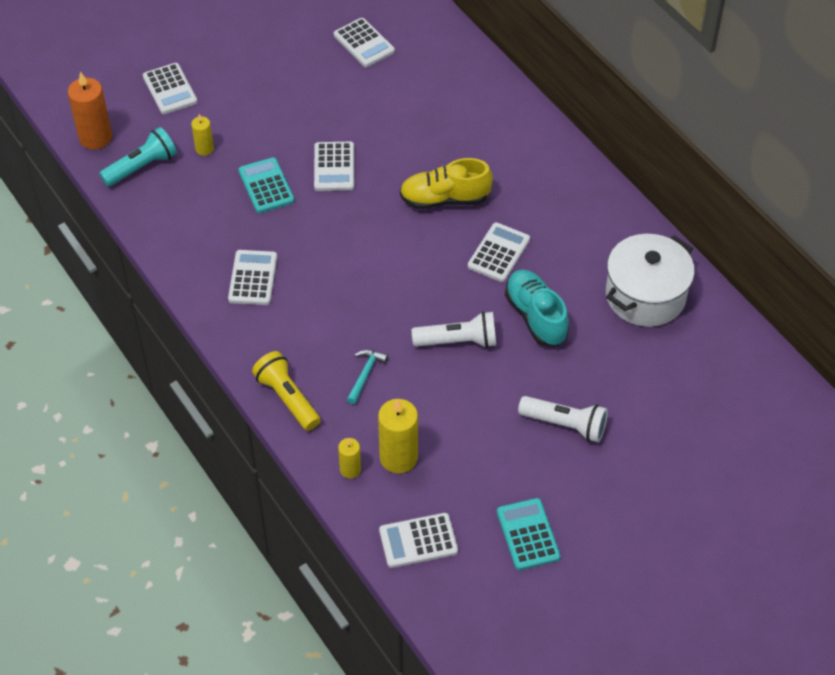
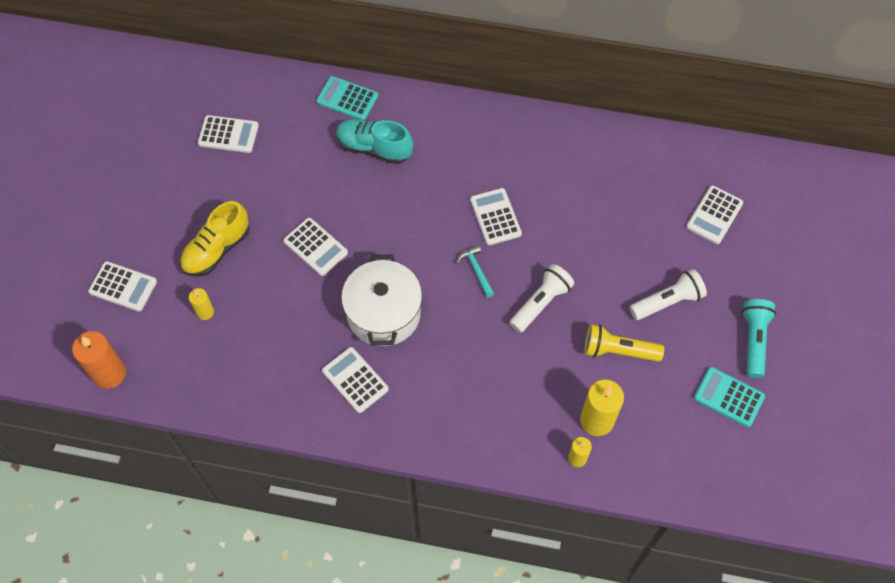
camera: 45 degrees left, 10 degrees up
turquoise flashlight [99,127,177,186] -> turquoise flashlight moved to [742,299,776,378]
turquoise calculator [238,157,294,213] -> turquoise calculator moved to [316,76,378,120]
yellow flashlight [252,351,321,431] -> yellow flashlight moved to [585,324,664,362]
turquoise hammer [347,350,388,404] -> turquoise hammer moved to [456,245,494,298]
white calculator [379,513,458,568] -> white calculator moved to [686,186,743,244]
yellow shoe [400,158,493,209] -> yellow shoe moved to [180,201,250,276]
turquoise shoe [505,270,569,346] -> turquoise shoe moved to [336,119,413,164]
white pot [606,234,695,327] -> white pot moved to [341,254,422,346]

